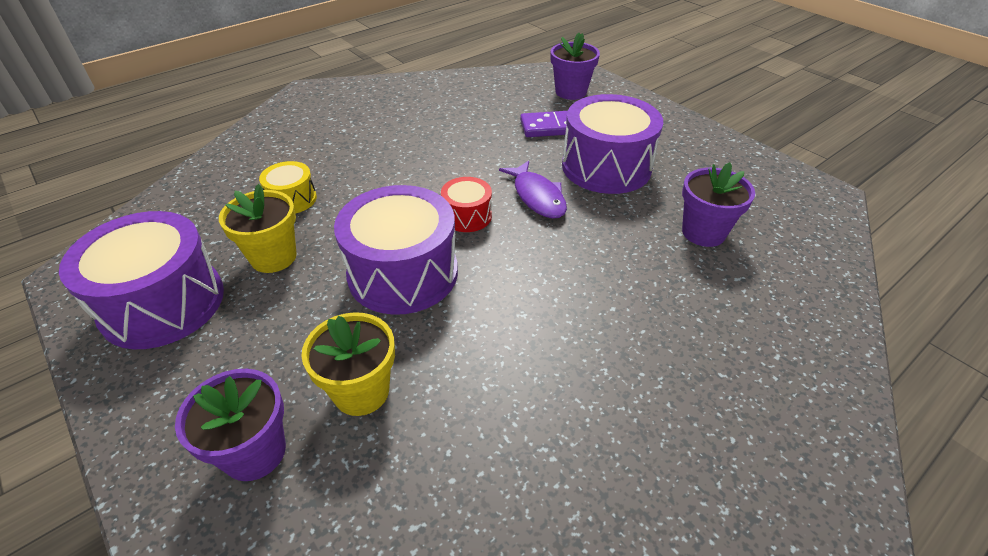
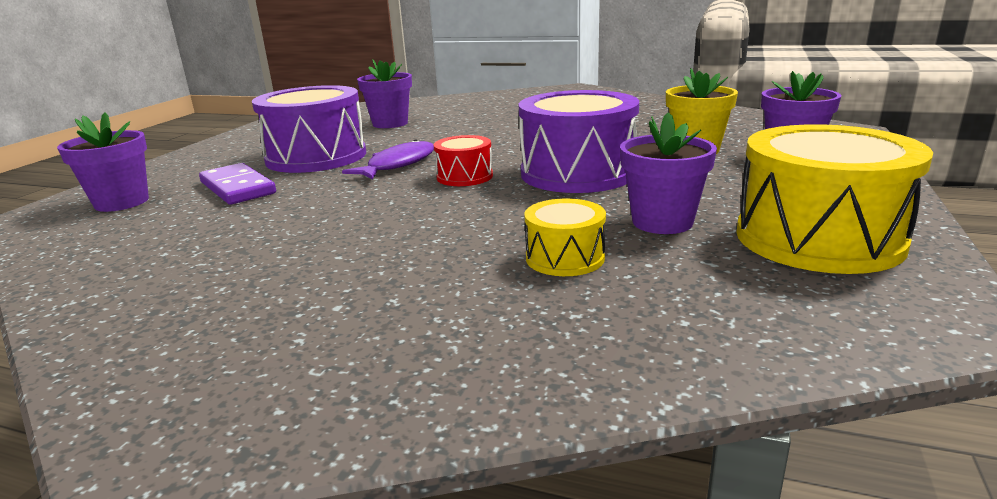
camera: 120 degrees left, 20 degrees down
purple drum [59,211,224,349] -> yellow drum [736,124,933,274]
yellow flower pot [219,184,297,273] -> purple flower pot [620,112,717,234]

